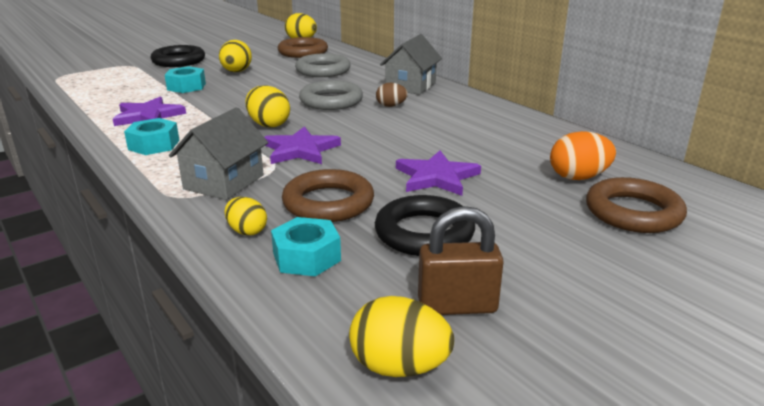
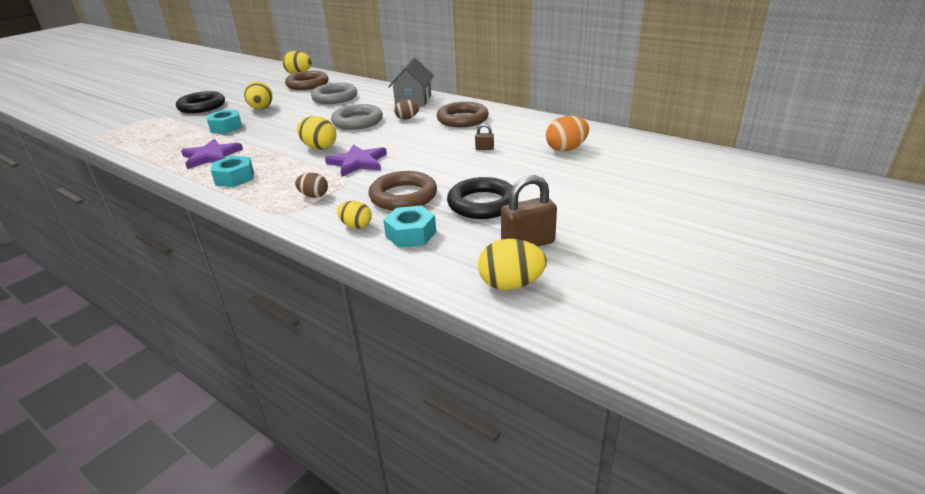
camera: 15 degrees left, 5 degrees up
grey house [169,107,268,200] -> brown egg [295,173,328,198]
purple star [396,151,481,196] -> none
brown ring [586,177,687,233] -> brown ring moved to [437,102,489,127]
none -> brown padlock [475,124,494,150]

